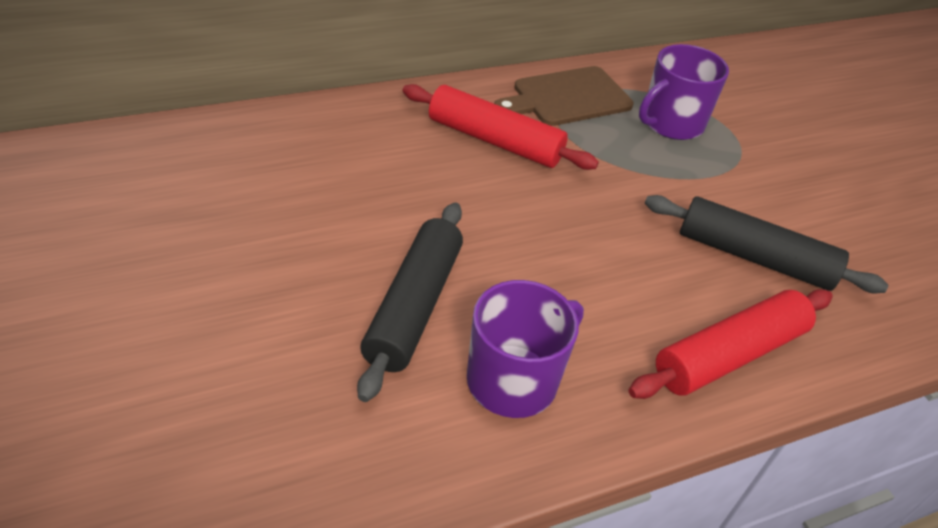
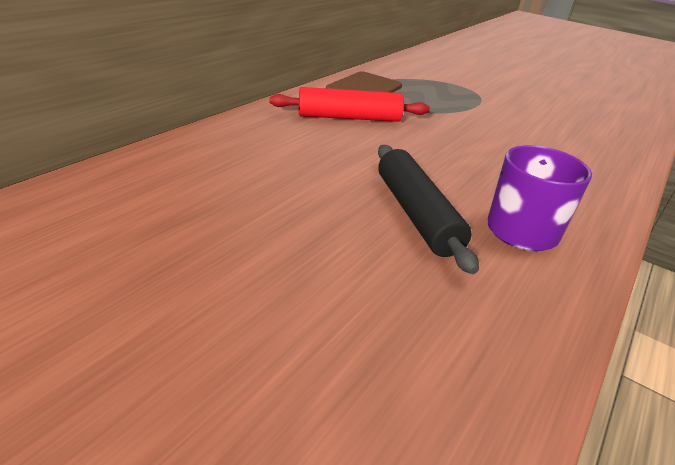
camera: 30 degrees left, 10 degrees down
red rolling pin [629,289,833,399] -> none
purple mug [639,44,729,140] -> none
black rolling pin [645,195,888,293] -> none

